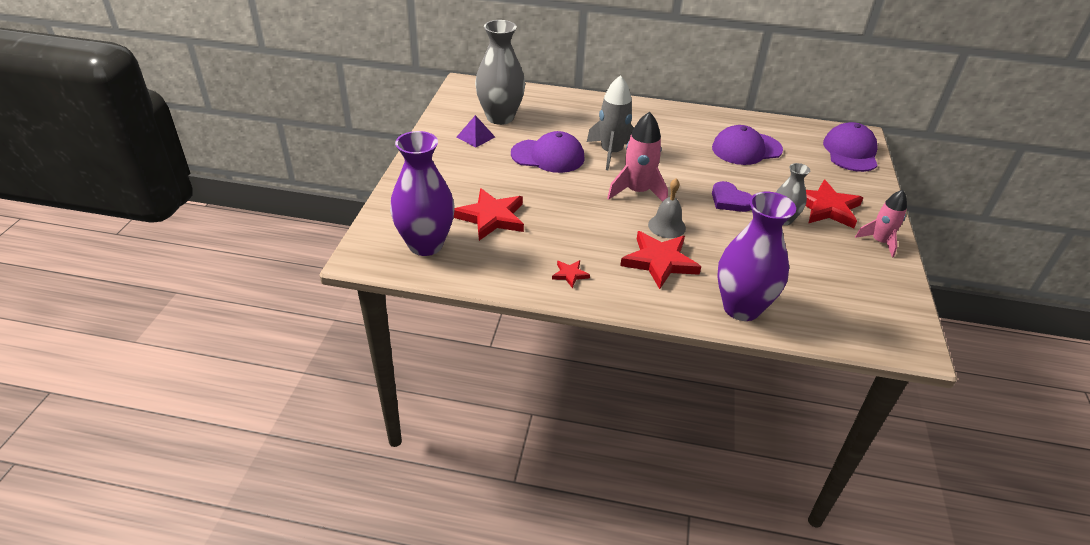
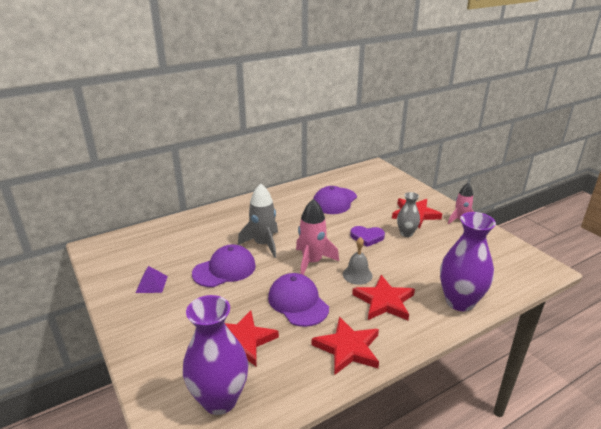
camera: 40 degrees left, 10 degrees down
grey vase [475,20,525,125] -> none
red star [552,260,590,288] -> red star [312,317,379,375], size x2.12
purple cap [823,122,878,172] -> purple cap moved to [268,273,329,327]

